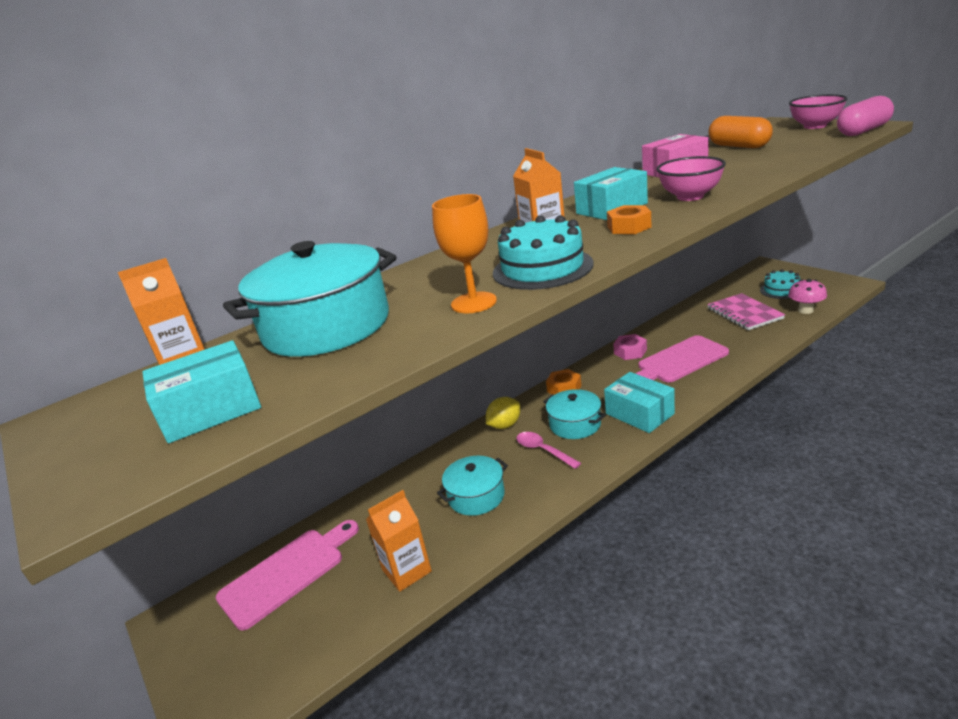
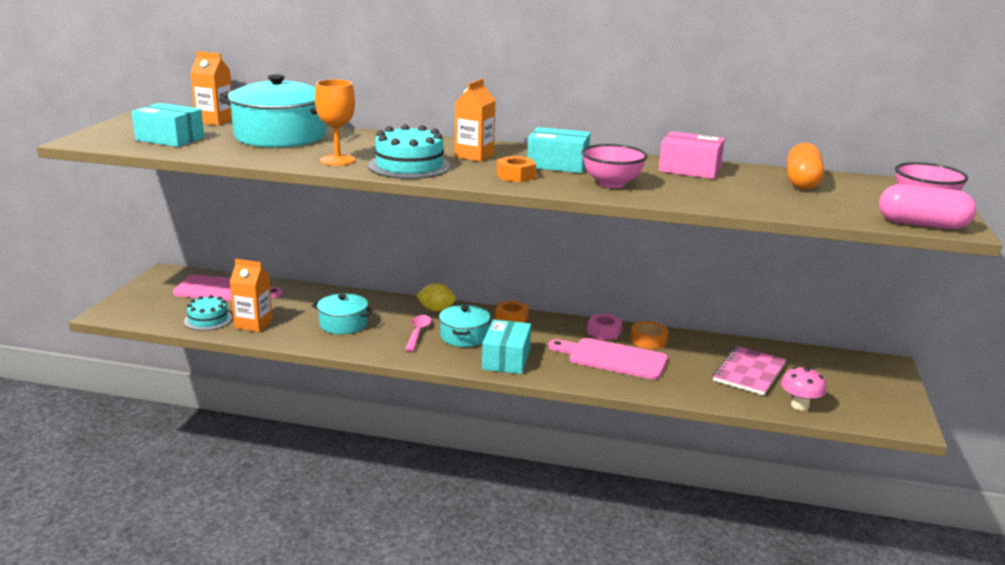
camera: 45 degrees right, 5 degrees down
turquoise cake [760,269,800,299] -> turquoise cake moved to [184,295,233,331]
none -> orange tape [630,321,668,349]

